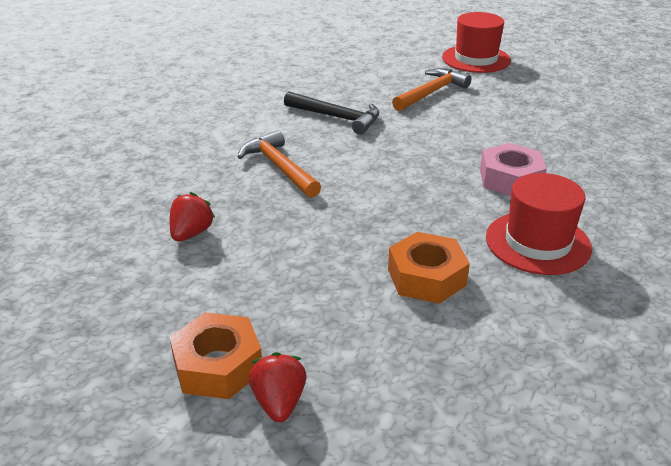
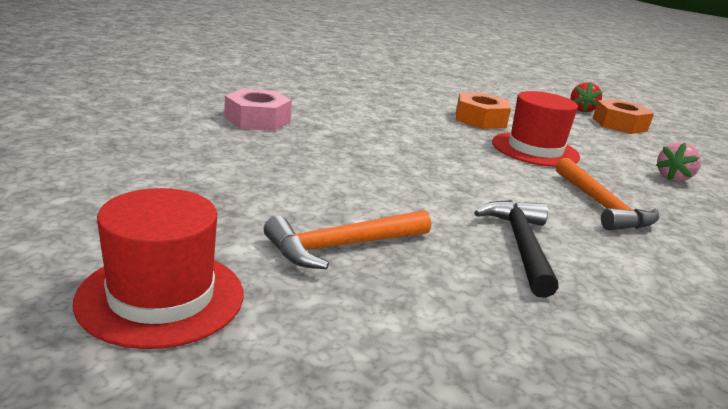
camera: 165 degrees left, 10 degrees down
red strawberry [170,192,215,242] -> pink strawberry [656,142,701,182]
black hammer [284,91,379,135] -> black hammer turned 45 degrees clockwise [474,200,559,298]
pink nut [480,143,547,196] -> pink nut moved to [224,88,292,131]
red hat [486,173,592,275] -> red hat moved to [492,91,580,167]

